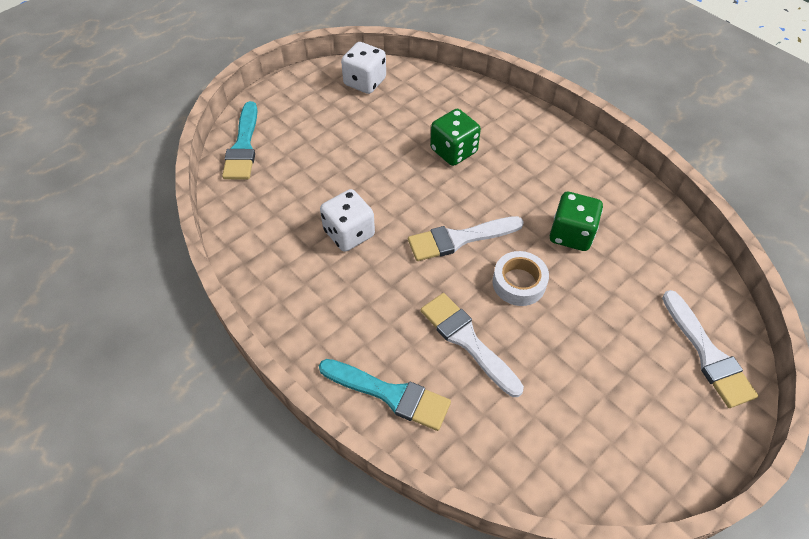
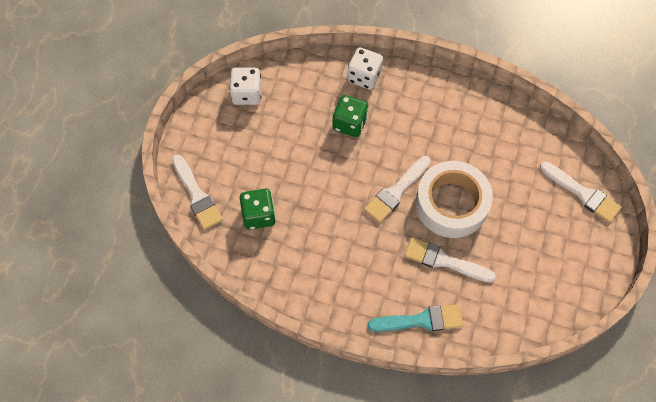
camera: 30 degrees left, 10 degrees up
turquoise brush [222,101,257,179] -> white brush [172,155,223,230]
white dice [320,189,375,252] -> white dice moved to [347,47,383,90]
white tape [493,251,549,306] -> white tape [416,161,493,238], size x1.91
green dice [550,192,603,251] -> green dice moved to [240,189,276,230]

